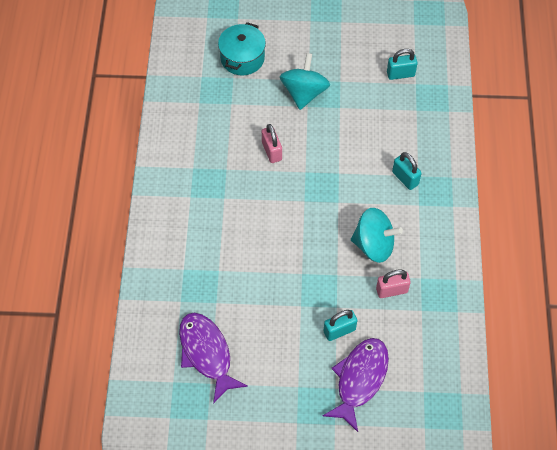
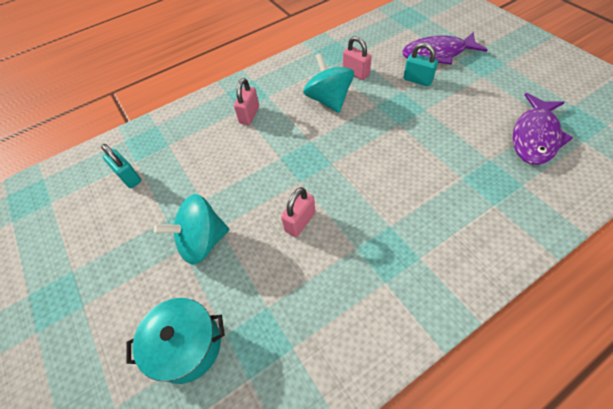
camera: 120 degrees left, 5 degrees down
turquoise padlock [392,152,422,190] -> pink padlock [234,78,259,125]

